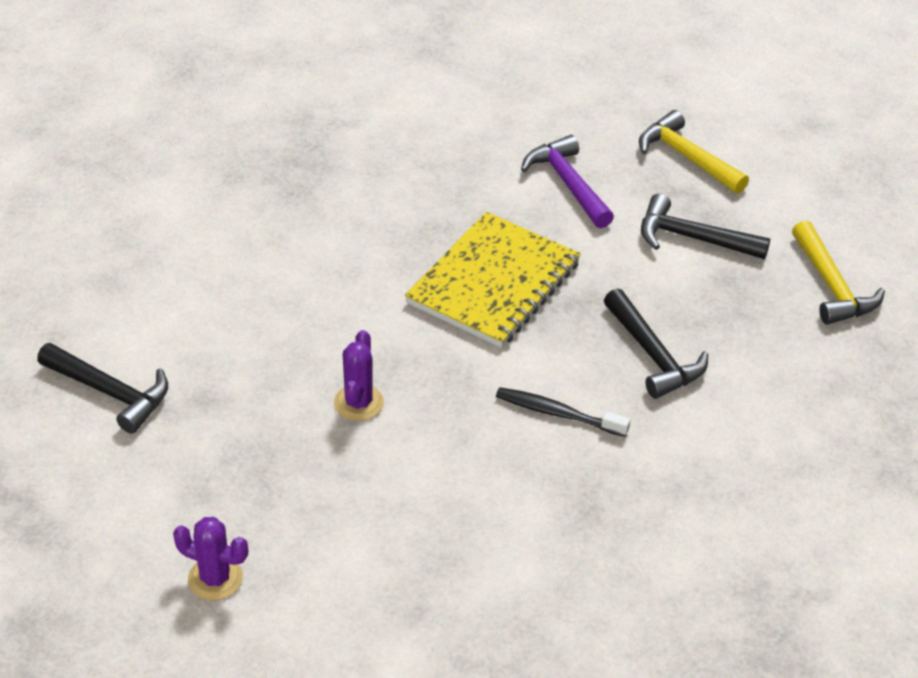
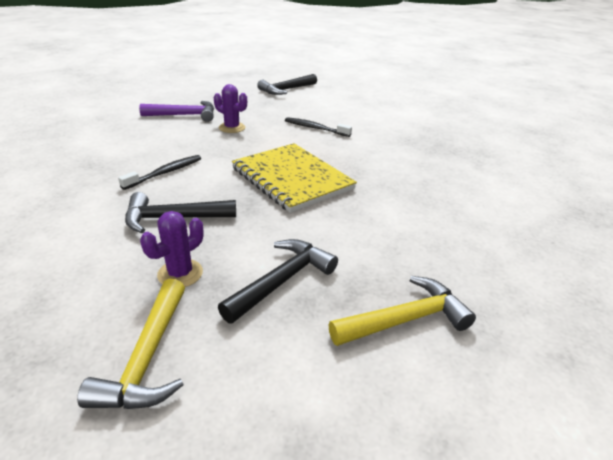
camera: 110 degrees right, 10 degrees down
purple cactus [173,517,248,600] -> purple cactus moved to [140,211,204,287]
purple hammer [521,135,614,228] -> purple hammer moved to [139,101,214,122]
yellow hammer [792,220,885,325] -> yellow hammer turned 90 degrees counterclockwise [77,279,185,409]
none -> black toothbrush [285,117,352,137]

